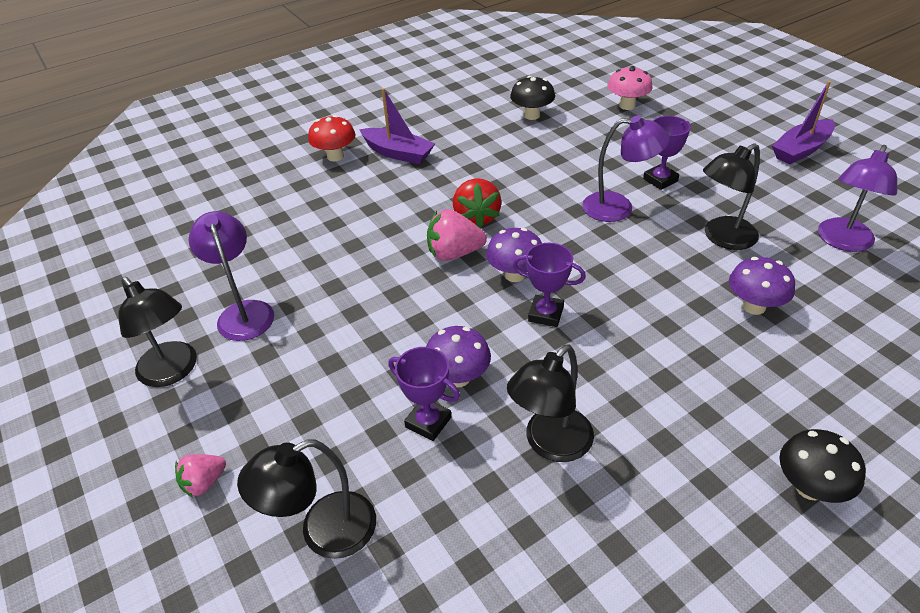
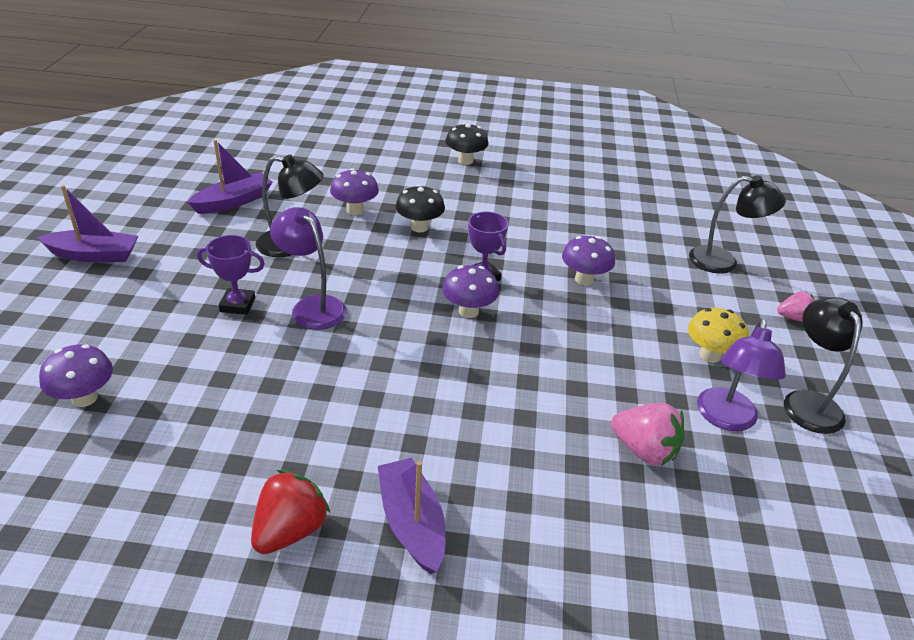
camera: 145 degrees left, 5 degrees down
red mushroom [308,115,355,161] -> none
purple trophy [388,347,460,441] -> none
pink strawberry [427,209,487,261] -> pink strawberry moved to [611,403,684,466]
red strawberry [453,178,502,228] -> red strawberry moved to [251,470,330,554]
black lamp [507,344,594,462] -> none
black mushroom [510,76,555,120] -> black mushroom moved to [395,185,445,232]
pink mushroom [608,66,653,110] -> purple mushroom [39,344,113,407]
purple lamp [818,145,897,252] -> purple boat [187,140,272,214]
none -> yellow mushroom [688,308,749,363]

